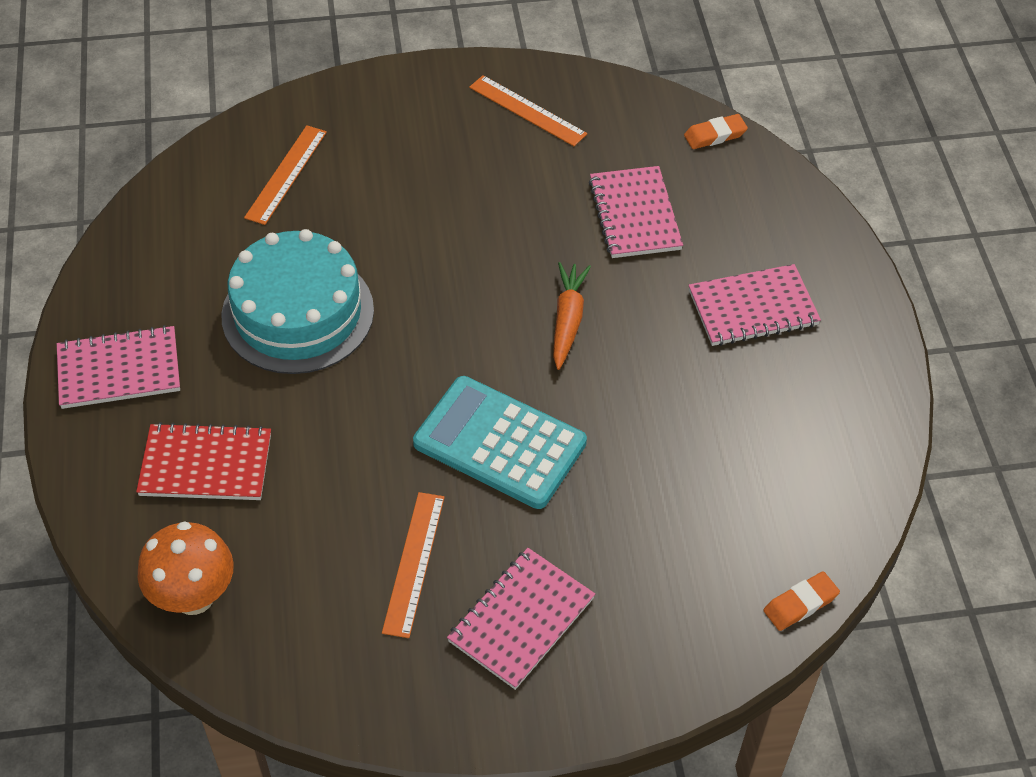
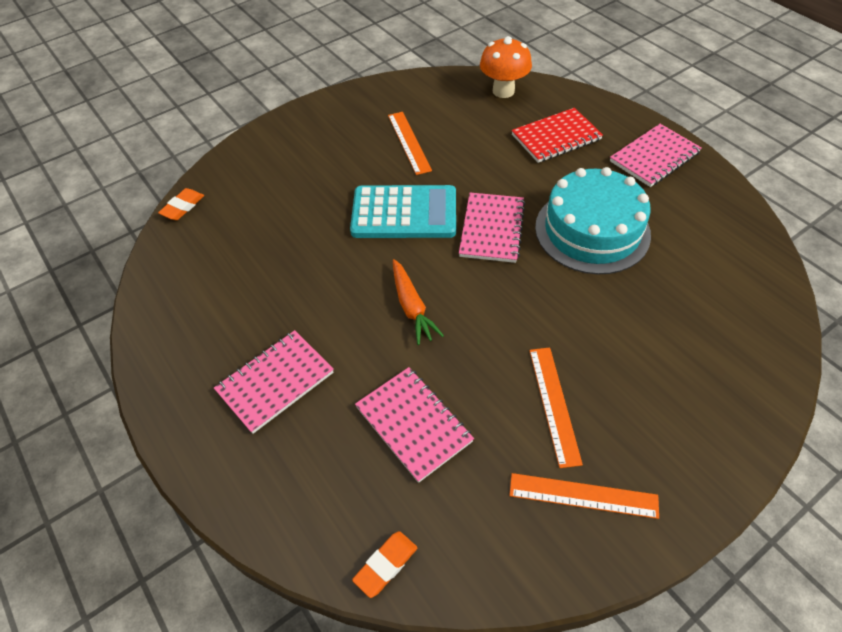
camera: 155 degrees right, 0 degrees up
orange ruler [244,125,327,225] -> orange ruler moved to [529,347,583,468]
pink notebook [447,548,595,690] -> pink notebook moved to [459,192,525,263]

